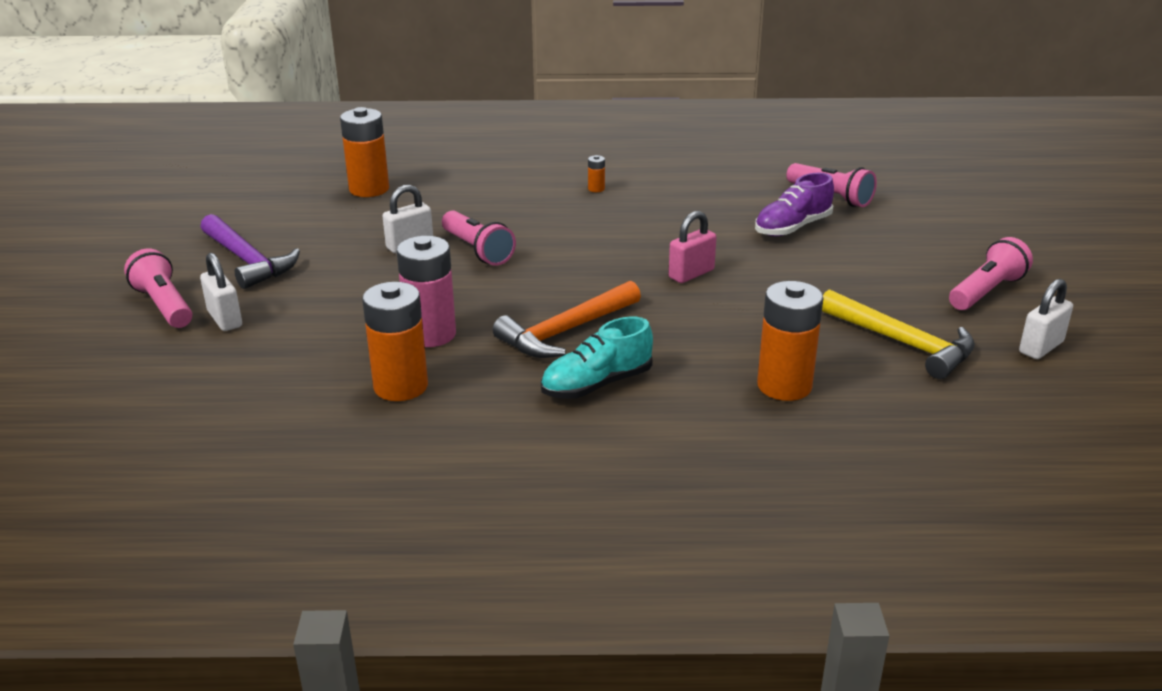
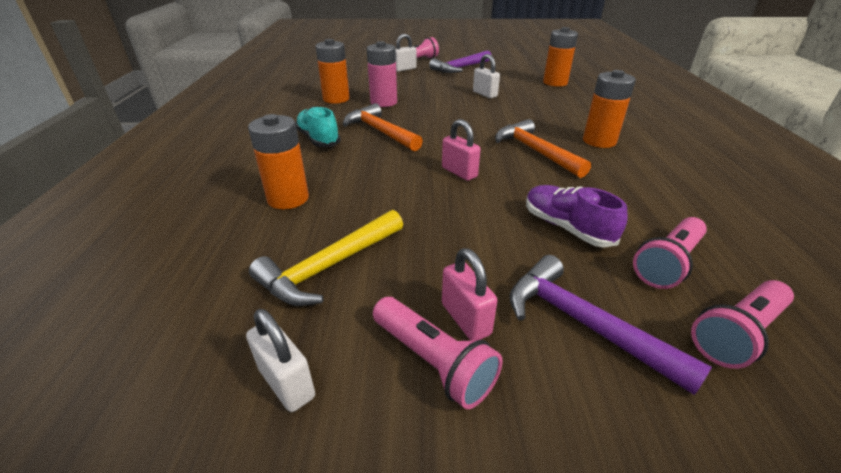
camera: 90 degrees right, 5 degrees up
pink flashlight [442,210,516,266] -> pink flashlight moved to [691,280,794,369]
orange battery [588,155,605,192] -> orange battery [583,70,636,148], size x2.38
none -> pink padlock [442,248,497,341]
none -> orange hammer [495,119,591,178]
none -> purple hammer [509,255,712,395]

